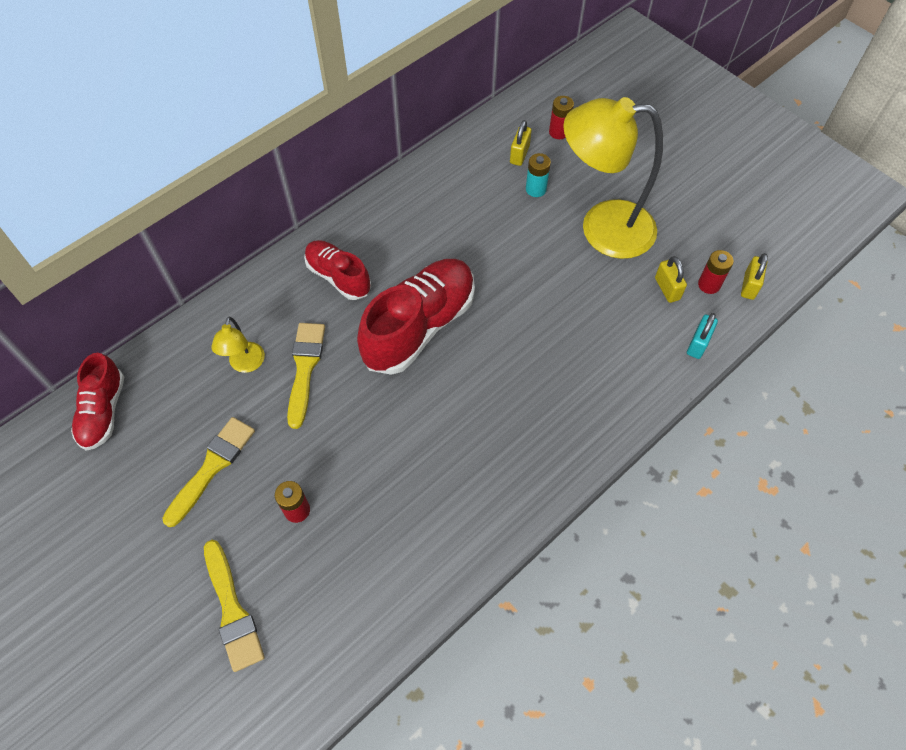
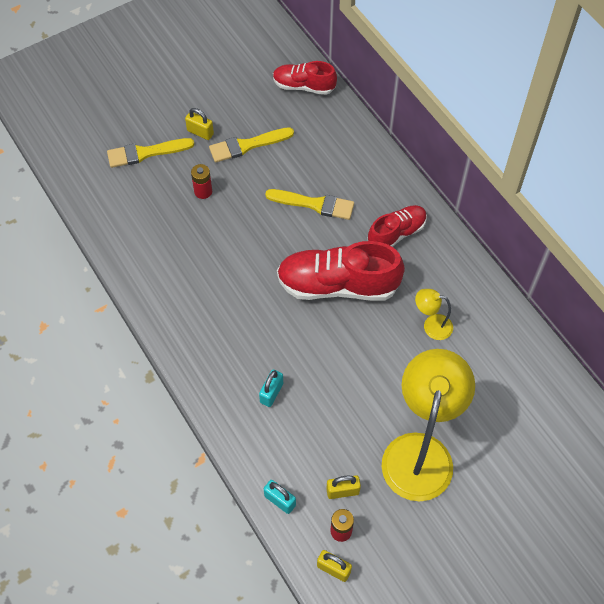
camera: 100 degrees right, 0 degrees up
yellow brush [162,417,255,527] -> yellow brush turned 120 degrees clockwise [209,127,294,162]
yellow lamp [211,317,265,373] -> yellow lamp moved to [415,289,453,340]
red shoe [357,259,475,375] -> red shoe turned 135 degrees clockwise [277,241,405,301]
yellow padlock [510,120,532,166] -> yellow padlock moved to [185,108,214,140]
turquoise battery [526,153,551,197] -> none
red battery [549,96,574,139] -> none
none -> turquoise padlock [259,370,283,407]

